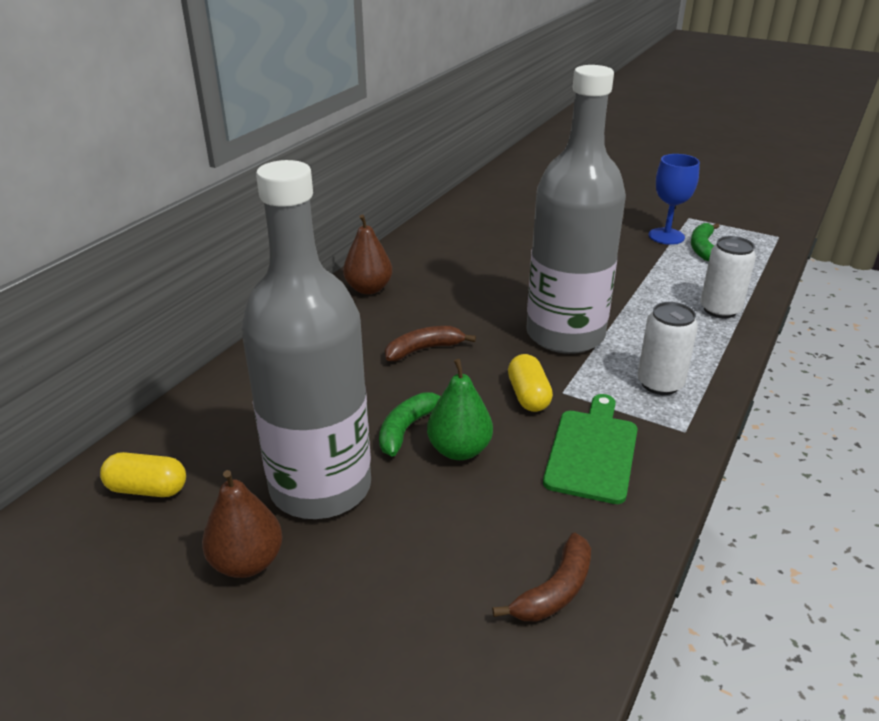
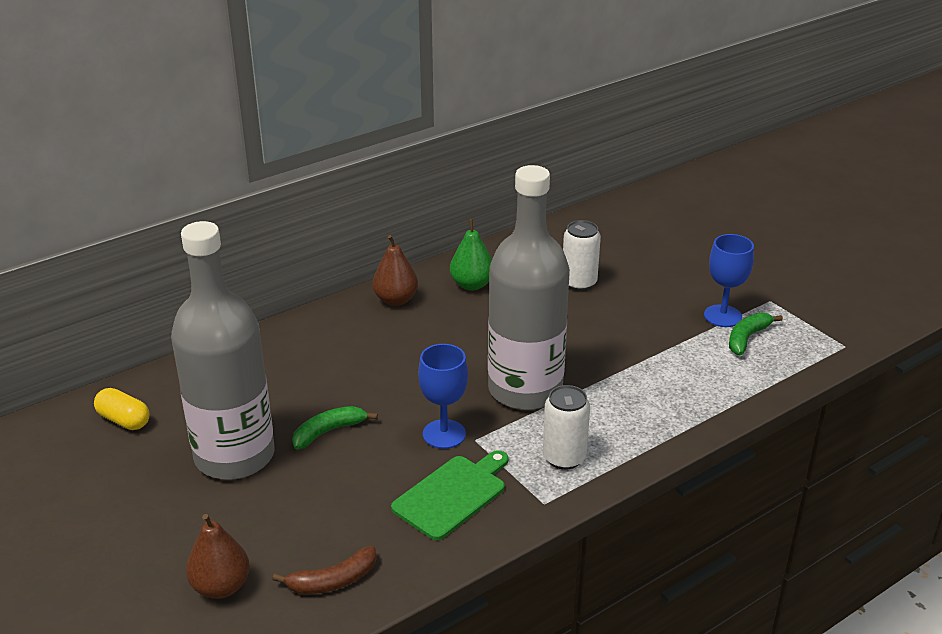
camera: 25 degrees right, 0 degrees up
brown pear [202,470,283,578] -> brown pear moved to [186,514,250,599]
brown banana [385,326,476,361] -> none
green pear [427,359,493,460] -> green pear moved to [450,219,492,290]
yellow capsule [508,354,553,412] -> blue goblet [418,344,468,449]
white can [700,236,756,318] -> white can moved to [563,220,601,291]

